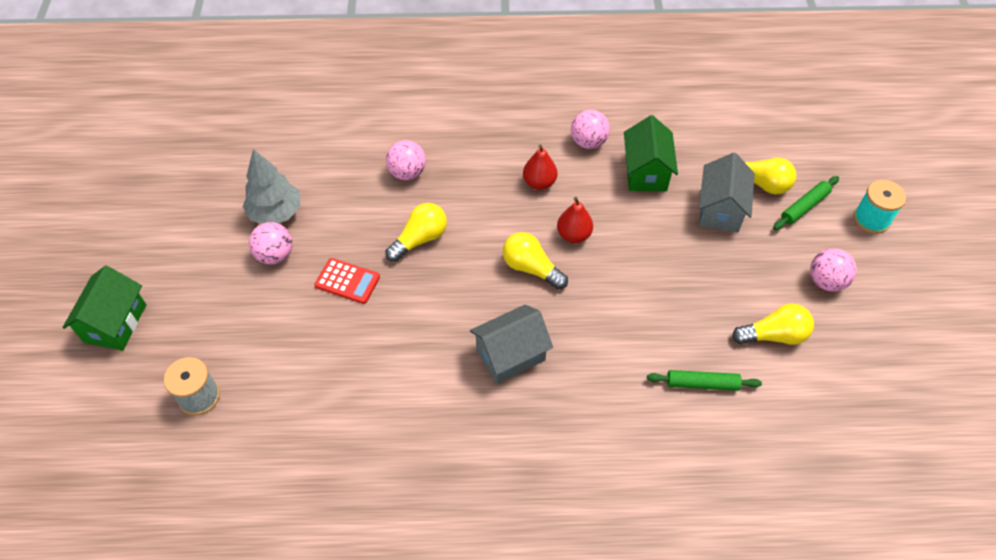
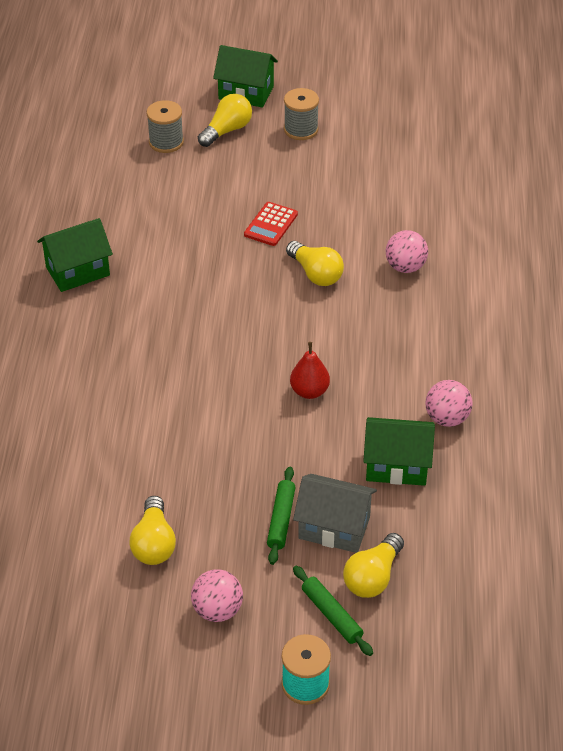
camera: 95 degrees right, 10 degrees down
grey tree [242,149,301,224] -> none
pink ball [249,222,293,265] -> none
grey house [470,305,553,384] -> none
yellow light bulb [503,232,568,290] -> yellow light bulb moved to [198,94,252,147]
red pear [523,145,557,190] -> none
green rolling pin [647,370,762,391] -> green rolling pin moved to [267,467,296,565]
none -> green house [37,218,113,292]
none -> grey spool [284,88,319,140]

